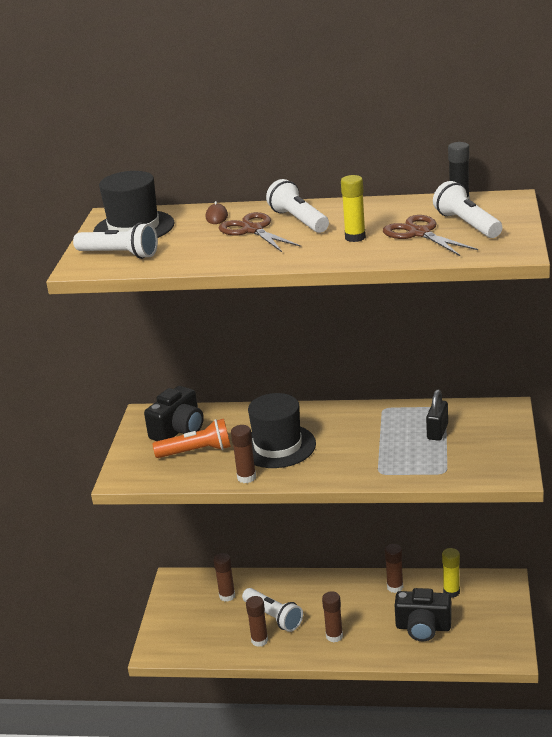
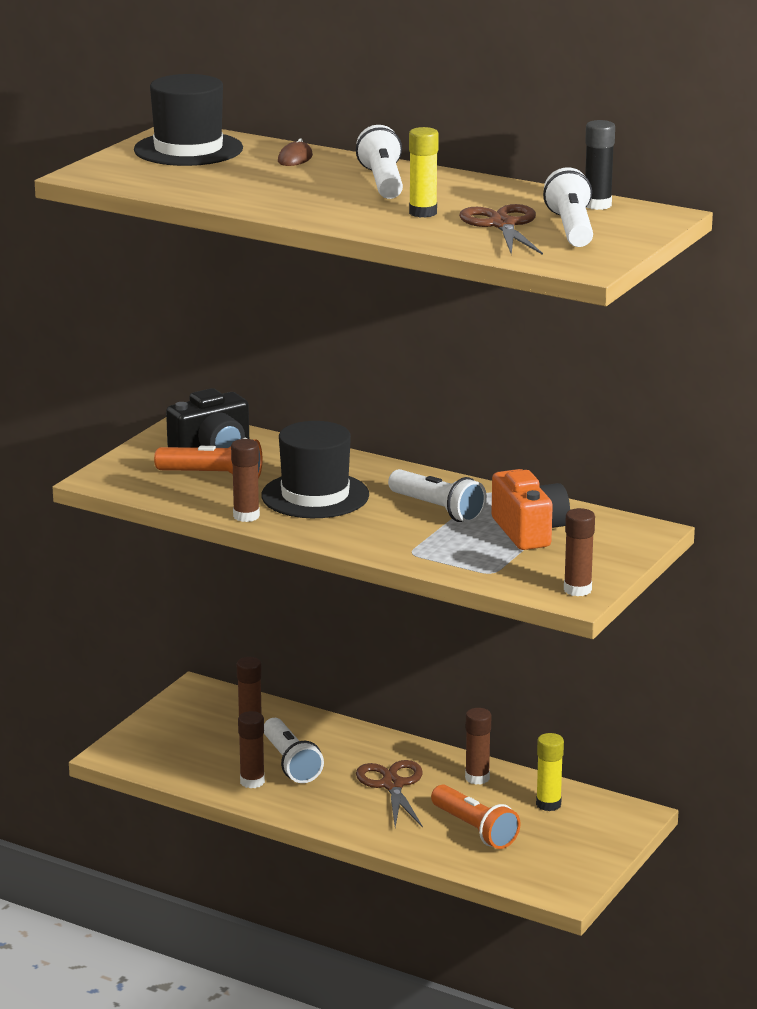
camera: 20 degrees right, 5 degrees down
white flashlight [73,222,158,259] -> white flashlight moved to [388,469,487,523]
brown scissors [219,212,301,252] -> brown scissors moved to [356,760,423,828]
brown glue stick [322,591,343,642] -> brown glue stick moved to [564,508,595,596]
black camera [395,588,452,641] -> orange flashlight [431,785,521,849]
black padlock [426,389,448,441] -> orange camera [491,469,570,550]

